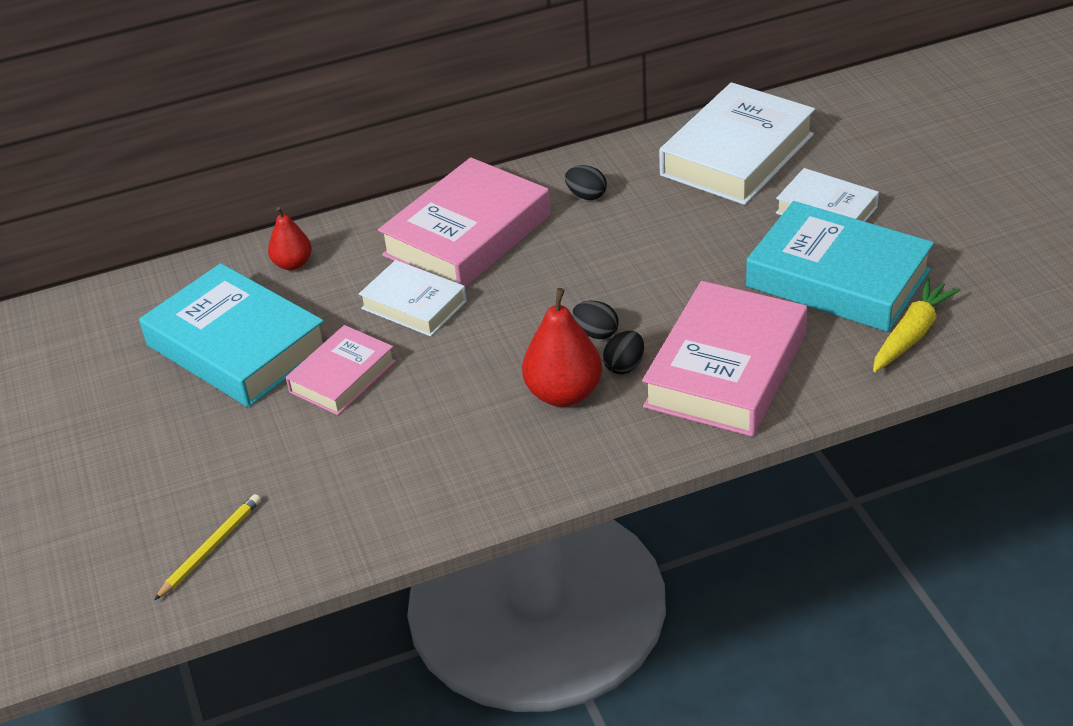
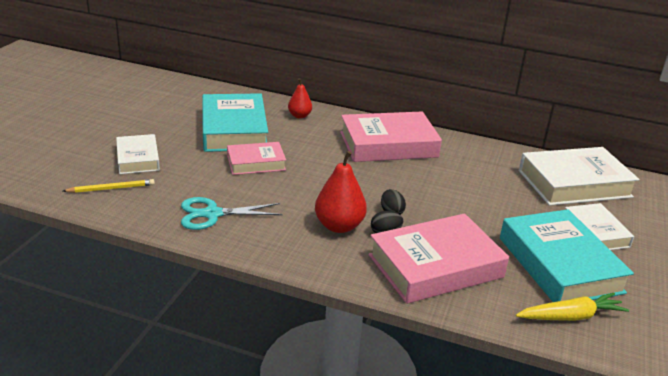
camera: 35 degrees right, 10 degrees down
white book [359,260,467,337] -> white book moved to [116,134,160,174]
black egg [565,165,607,200] -> none
none -> turquoise scissors [181,197,282,230]

